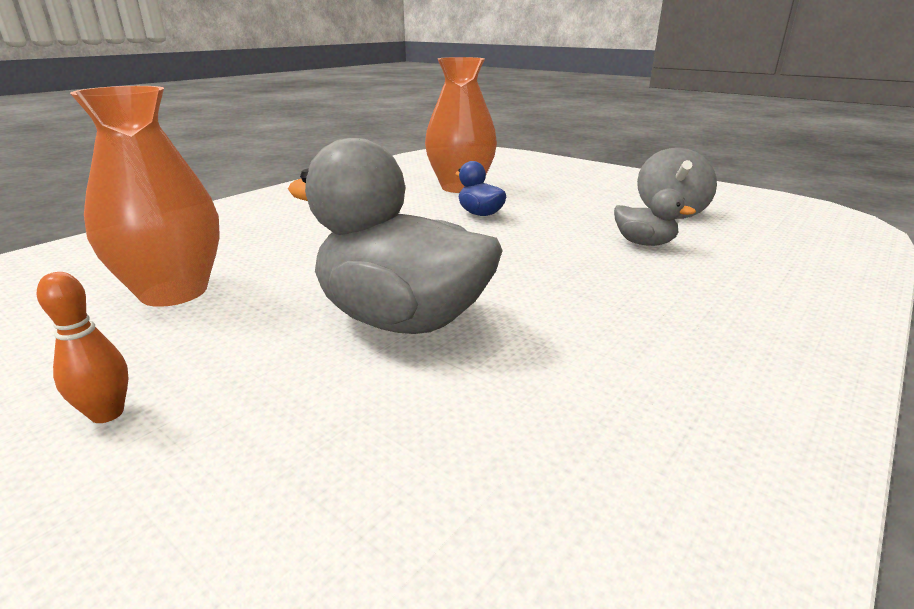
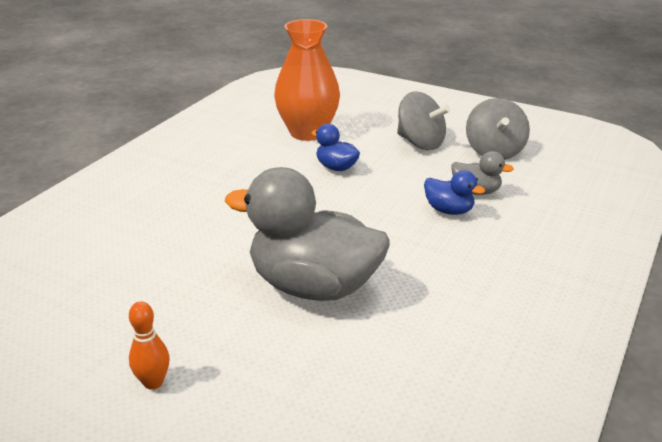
camera: 10 degrees left, 5 degrees up
orange vase [70,86,220,307] -> none
none -> grey spinning top [397,92,450,150]
none -> blue duck [424,170,485,215]

